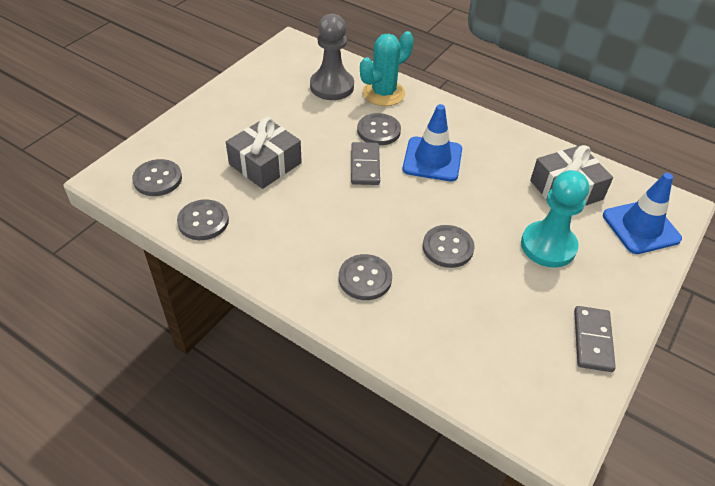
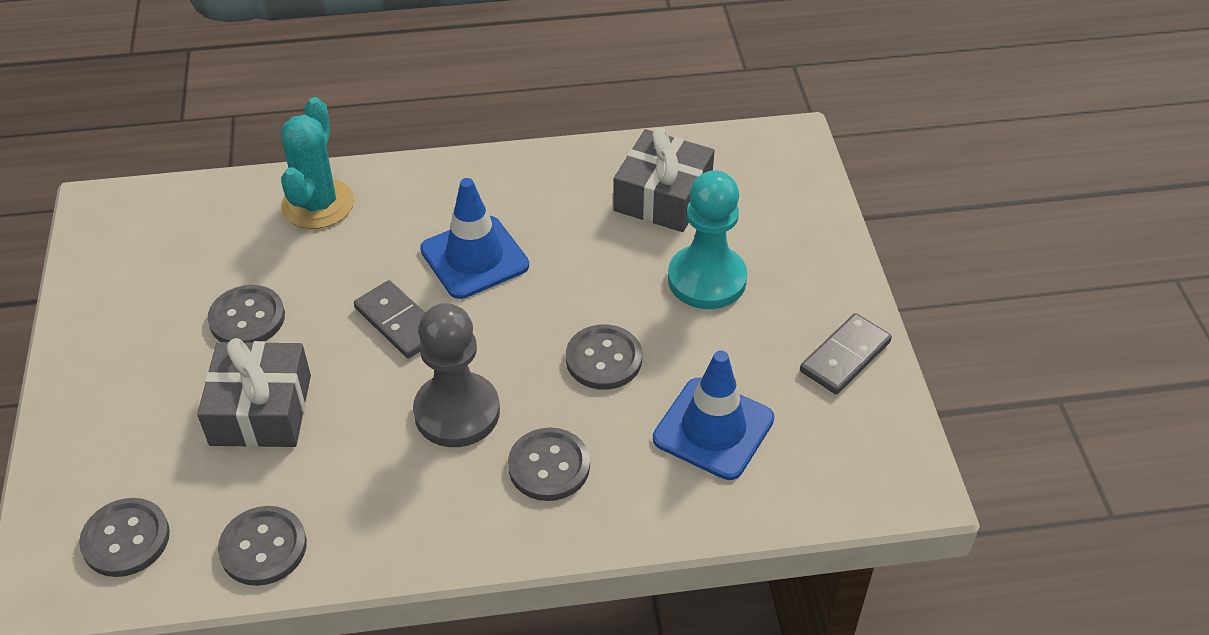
camera: 40 degrees left, 0 degrees up
grey pawn [310,14,354,100] -> grey pawn moved to [413,303,500,447]
grey button [357,113,401,145] -> grey button moved to [207,285,285,343]
grey domino [574,306,616,372] -> grey domino turned 75 degrees clockwise [800,313,892,394]
blue traffic cone [603,173,682,254] -> blue traffic cone moved to [653,350,774,480]

